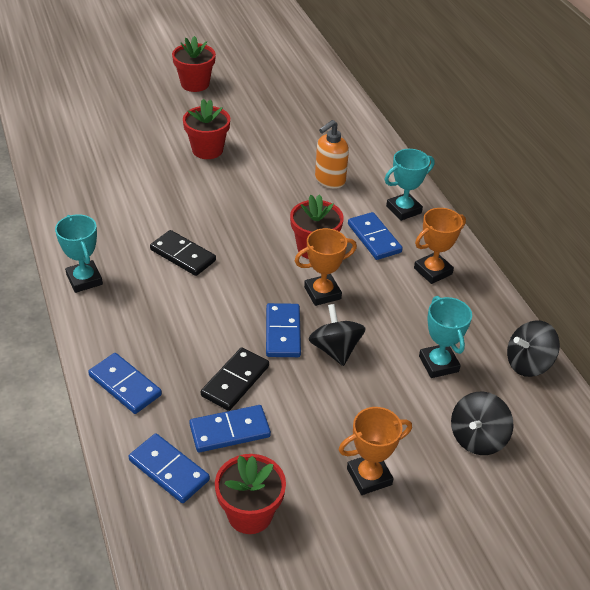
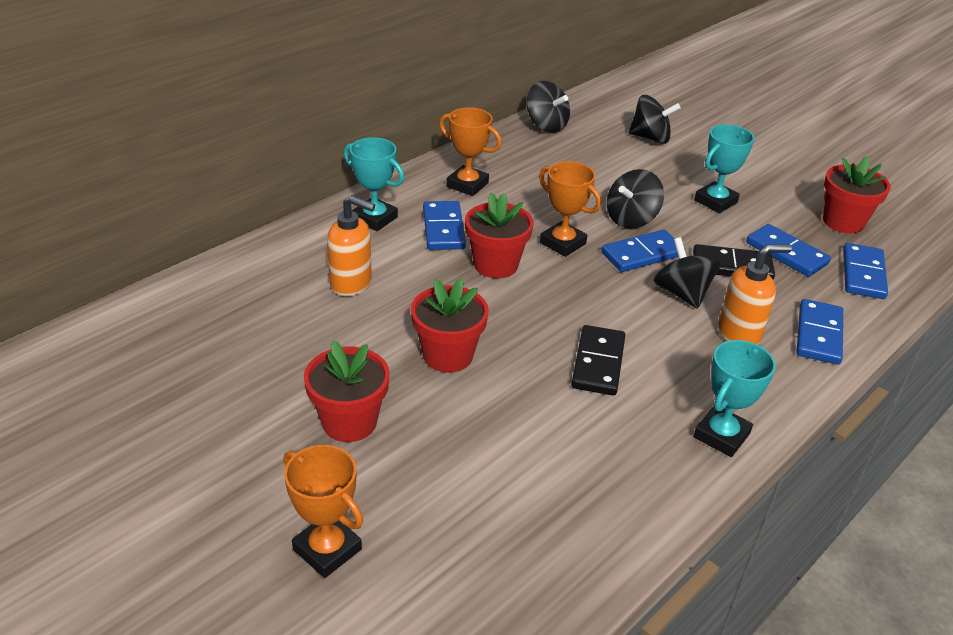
camera: 115 degrees left, 5 degrees down
red flower pot [172,36,216,92] -> red flower pot moved to [411,278,489,373]
orange trophy [339,407,412,495] -> orange trophy moved to [284,445,363,578]
blue domino [348,212,403,260] -> blue domino turned 45 degrees counterclockwise [423,201,466,250]
turquoise trophy [419,296,472,378] -> turquoise trophy moved to [694,124,754,213]
none -> black spinning top [654,237,721,309]
none -> orange soap dispenser [718,244,792,345]

